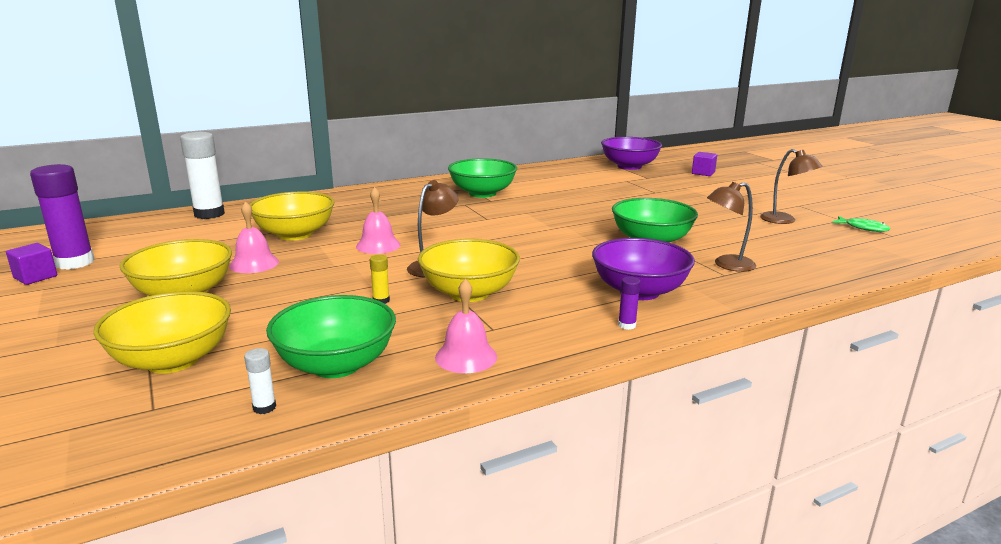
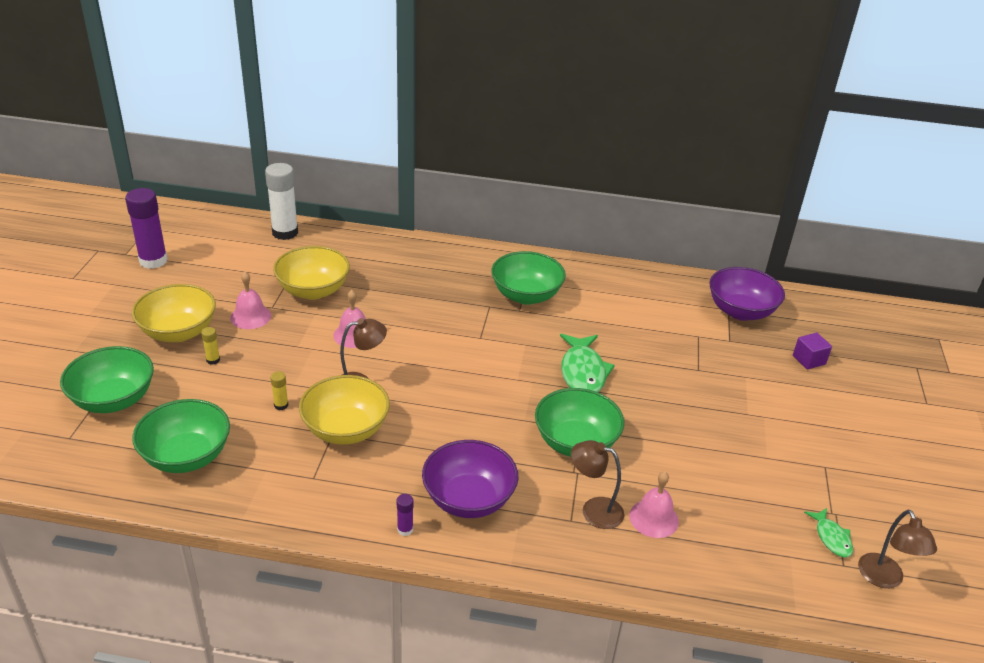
camera: 35 degrees right, 15 degrees up
purple cube [6,243,57,285] -> none
yellow bowl [93,291,231,374] -> green bowl [60,346,154,413]
white glue stick [244,348,276,414] -> none
pink bell [435,279,497,373] -> pink bell moved to [629,471,679,538]
brown lamp [760,149,823,224] -> brown lamp moved to [858,509,937,588]
none -> yellow glue stick [201,327,220,365]
none -> green fish [560,334,615,392]

